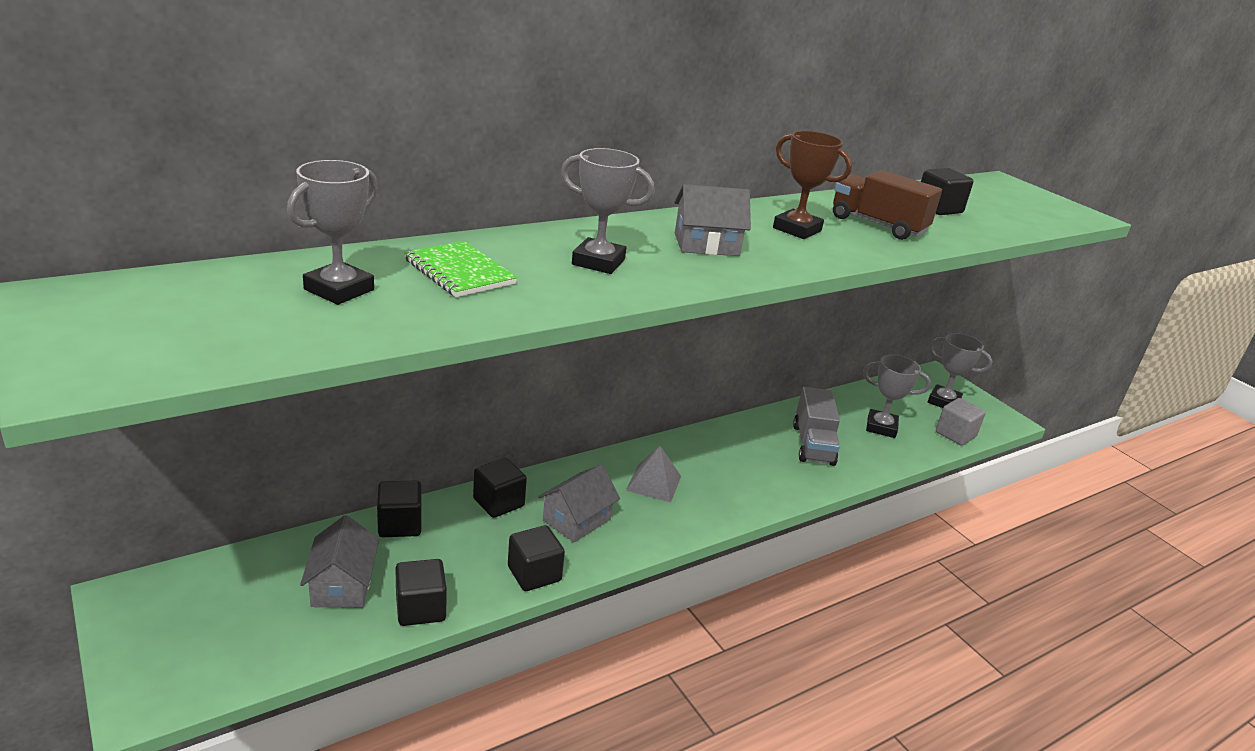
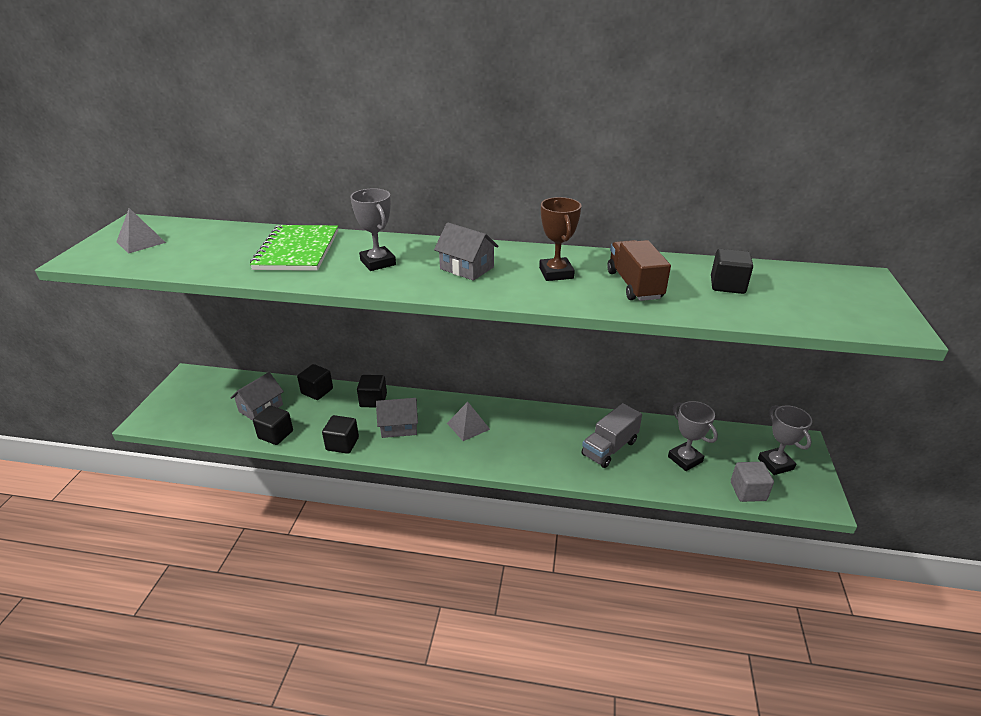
camera: 45 degrees right, 5 degrees up
grey trophy [287,160,378,305] -> none
green notebook [404,241,517,297] -> green notebook [250,225,338,271], size x1.54
none -> grey pyramid [116,208,166,254]

